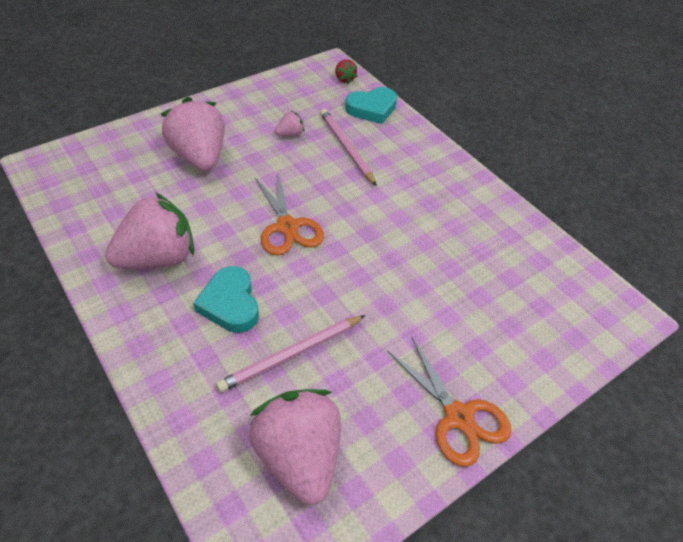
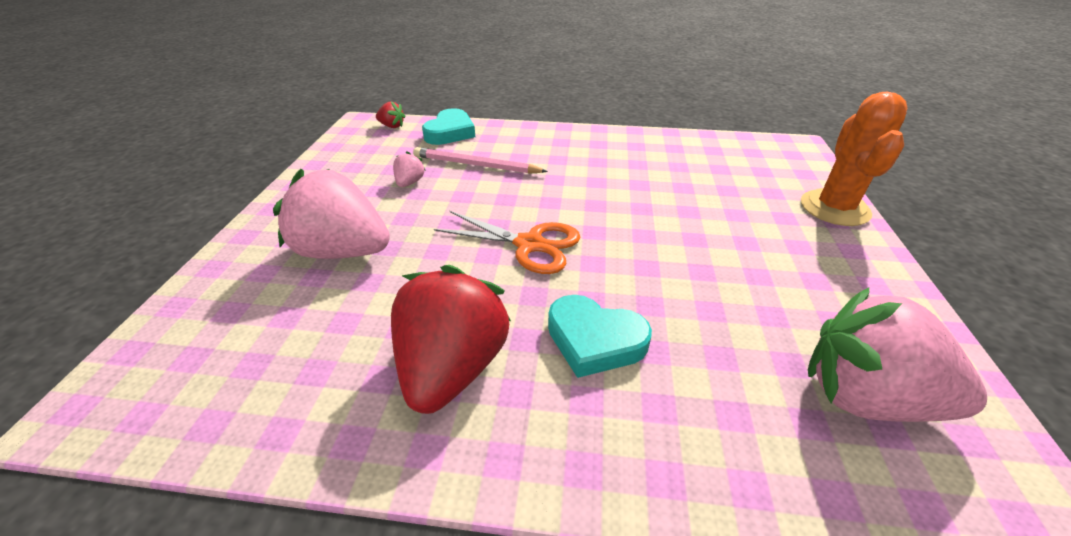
camera: 45 degrees left, 10 degrees down
pink strawberry [105,192,194,269] -> red strawberry [391,265,511,414]
pink pencil [216,315,366,393] -> none
orange scissors [387,336,512,467] -> none
none -> orange cactus [801,92,907,226]

